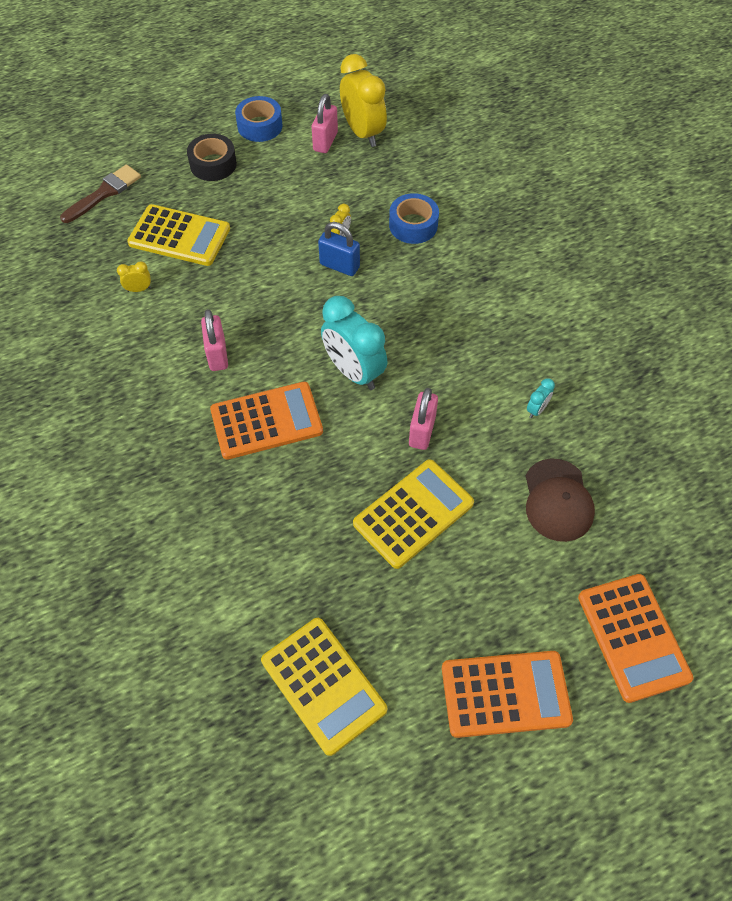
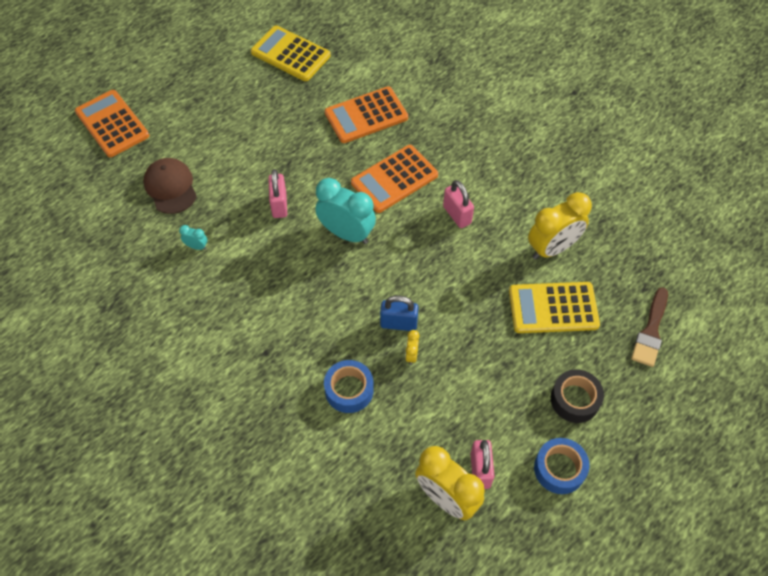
camera: 160 degrees right, 0 degrees up
yellow clock [117,261,151,292] -> yellow clock [528,192,592,259], size x2.34
yellow calculator [353,459,474,569] -> none
orange calculator [442,651,573,738] -> orange calculator moved to [325,87,408,143]
turquoise clock [527,378,555,418] -> turquoise clock turned 90 degrees clockwise [179,225,207,250]

